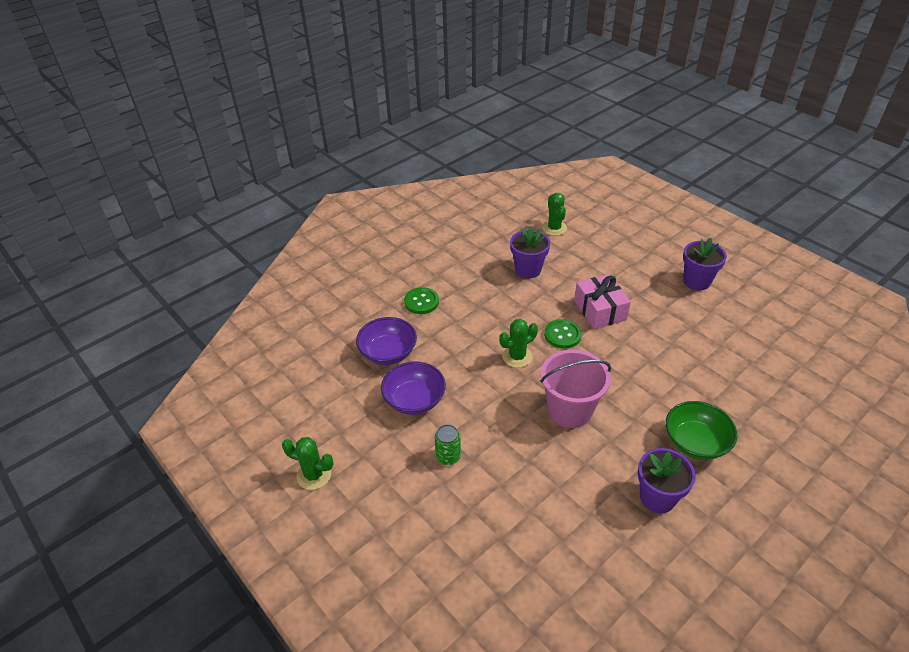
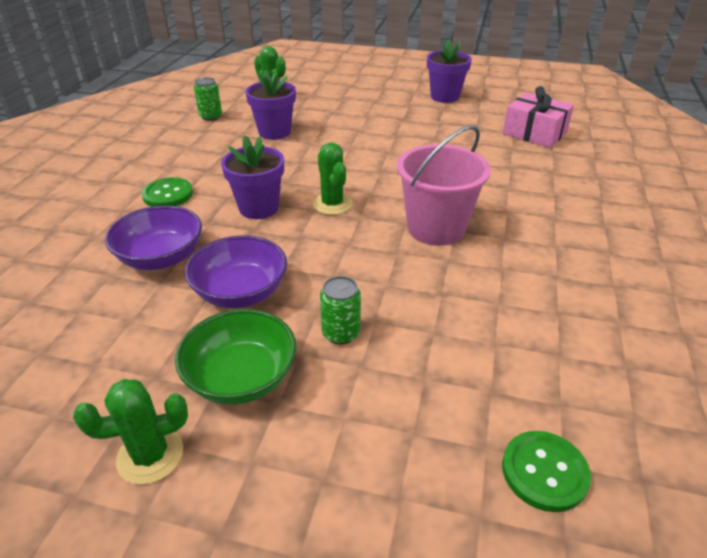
camera: 35 degrees left, 5 degrees down
green cactus [500,319,538,368] -> green cactus turned 45 degrees counterclockwise [313,142,352,215]
green button [544,319,582,349] -> green button moved to [502,431,591,512]
pink gift [574,274,631,329] -> pink gift moved to [503,86,574,148]
purple flower pot [638,448,696,513] -> purple flower pot moved to [221,136,284,219]
green bowl [666,401,737,460] -> green bowl moved to [175,309,297,405]
none -> green can [194,77,222,121]

